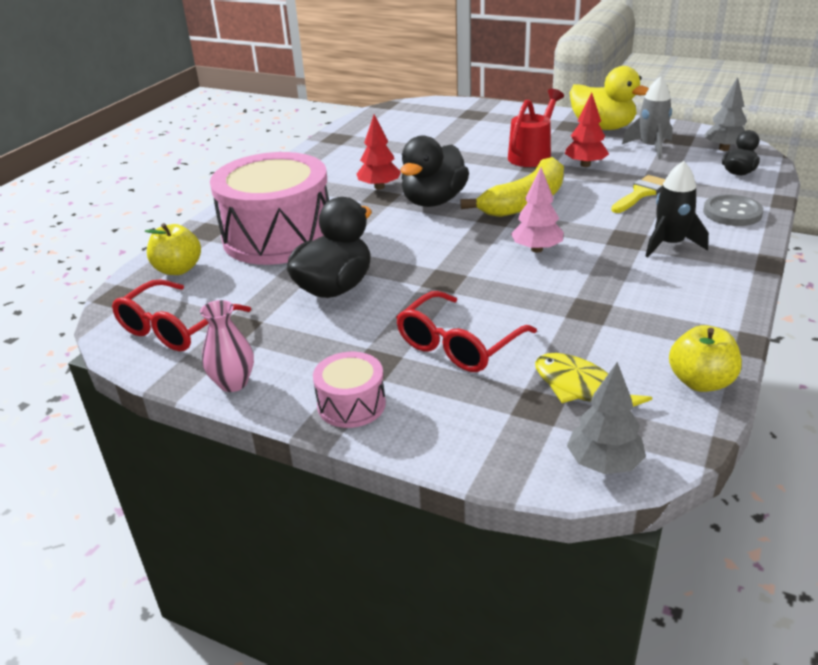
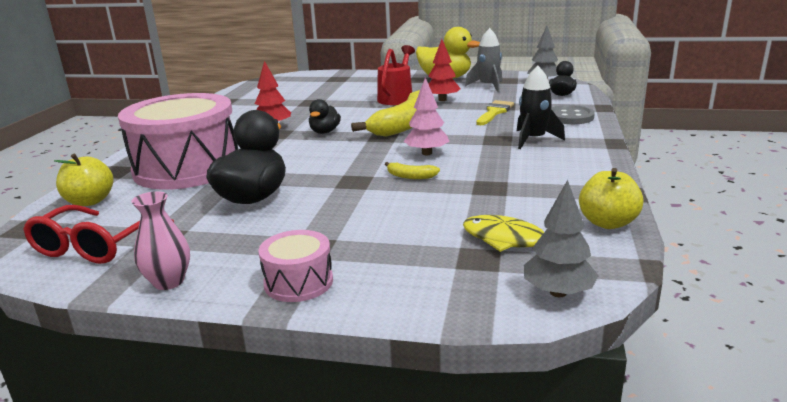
camera: 15 degrees left, 10 degrees down
red glasses [396,291,537,372] -> none
black duck [401,136,469,207] -> black duck [309,99,341,134], size x0.55
none -> yellow banana [385,162,440,179]

